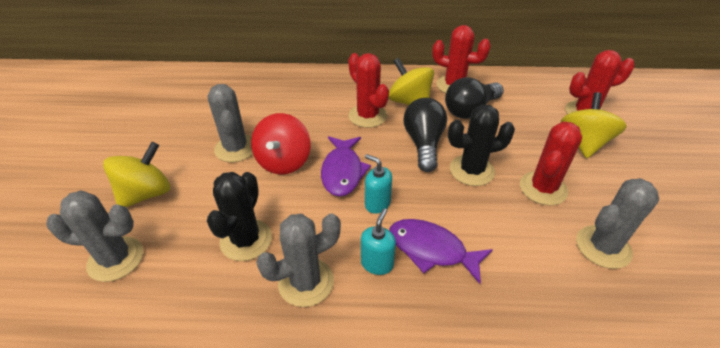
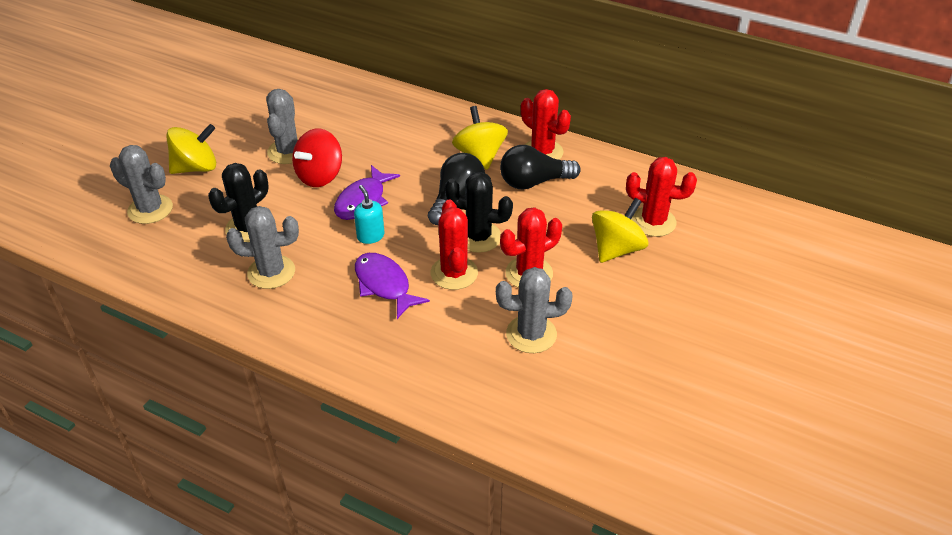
camera: 25 degrees right, 0 degrees up
red cactus [348,53,389,128] -> red cactus moved to [431,199,478,290]
turquoise soap dispenser [361,208,396,275] -> none

